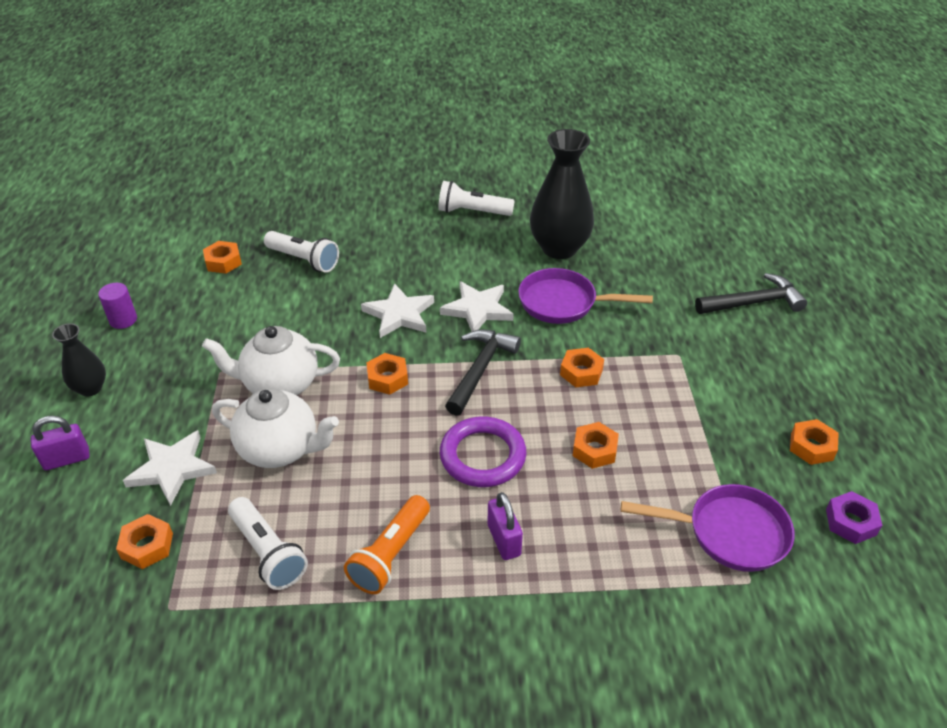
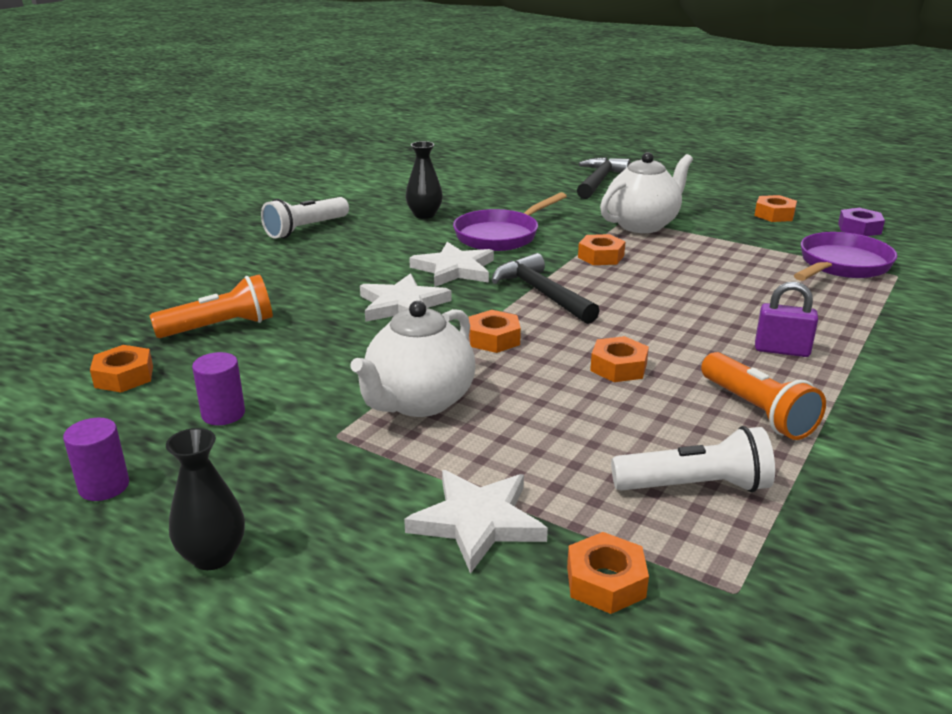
camera: 55 degrees left, 15 degrees down
purple padlock [31,416,90,470] -> none
white teapot [212,388,339,468] -> white teapot moved to [600,152,693,233]
white flashlight [264,231,339,273] -> orange flashlight [150,274,273,338]
purple ring [440,417,526,487] -> none
black vase [530,129,594,259] -> black vase [406,141,443,219], size x0.53
orange nut [573,422,619,469] -> orange nut moved to [590,336,649,382]
none -> purple cylinder [192,352,245,425]

